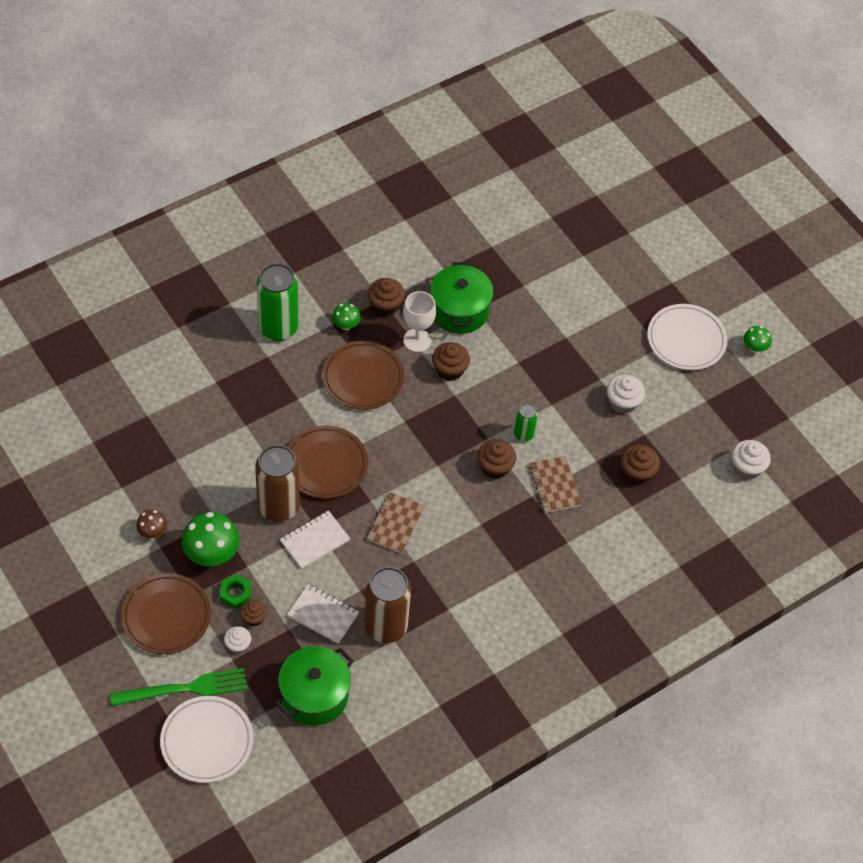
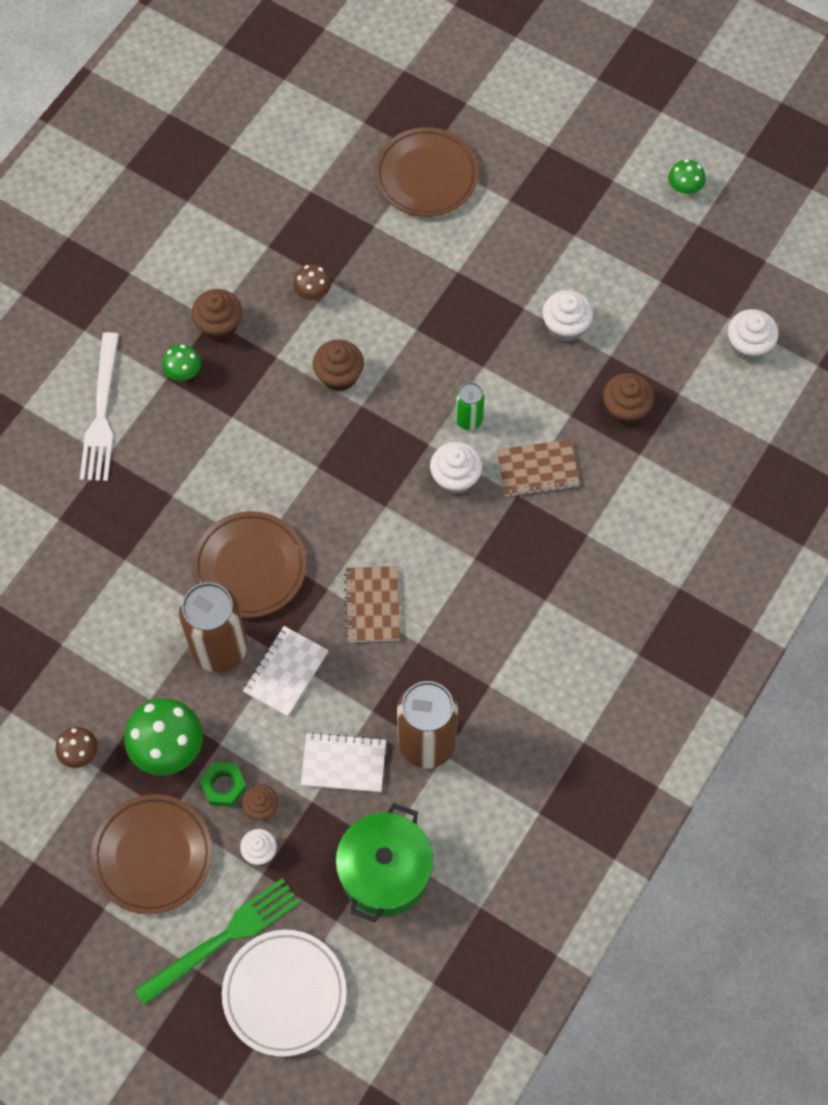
camera: 20 degrees left, 10 degrees up
green can [257,263,298,341] -> white fork [80,332,119,481]
brown plate [322,341,404,410] -> brown plate moved to [375,127,479,217]
white goblet [403,291,436,352] -> none
green pot [430,262,494,334] -> brown mushroom [293,264,331,300]
brown cupcake [477,439,516,479] -> white cupcake [430,442,482,494]
brown notebook [529,456,582,513] -> brown notebook turned 60 degrees counterclockwise [497,439,580,497]
white plate [647,304,727,370] -> none

